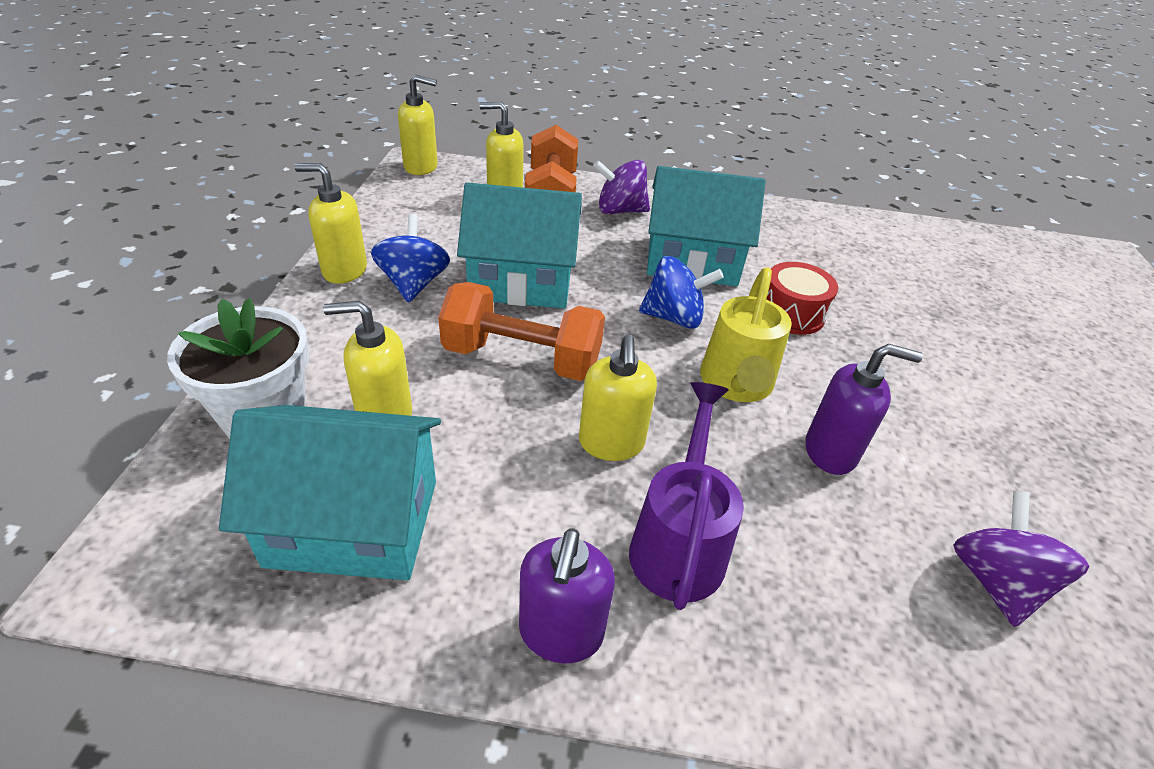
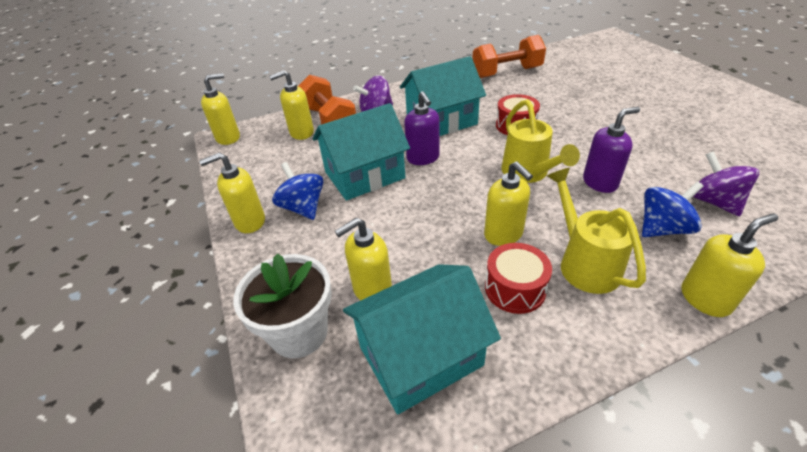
camera: 25 degrees left, 0 degrees up
orange dumbbell [438,282,605,381] -> orange dumbbell moved to [472,35,546,78]
purple soap dispenser [519,528,615,663] -> purple soap dispenser moved to [404,91,440,165]
purple watering can [629,382,744,610] -> yellow watering can [547,168,646,294]
blue spinning top [639,256,724,329] -> blue spinning top moved to [642,181,704,237]
none -> red drum [485,243,552,314]
none -> yellow soap dispenser [682,213,778,317]

